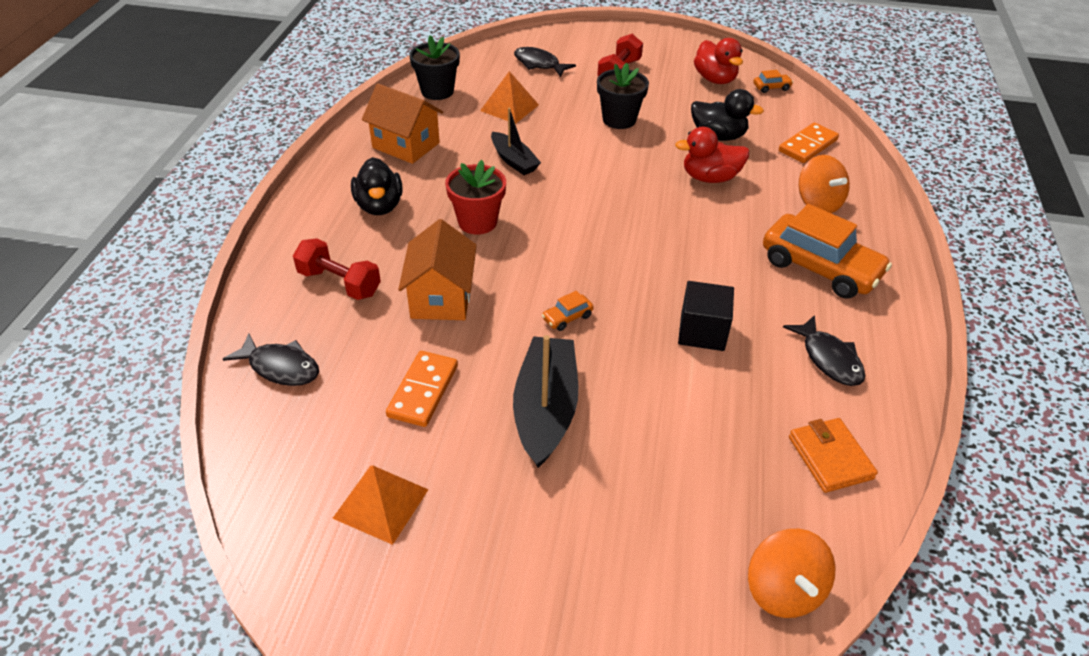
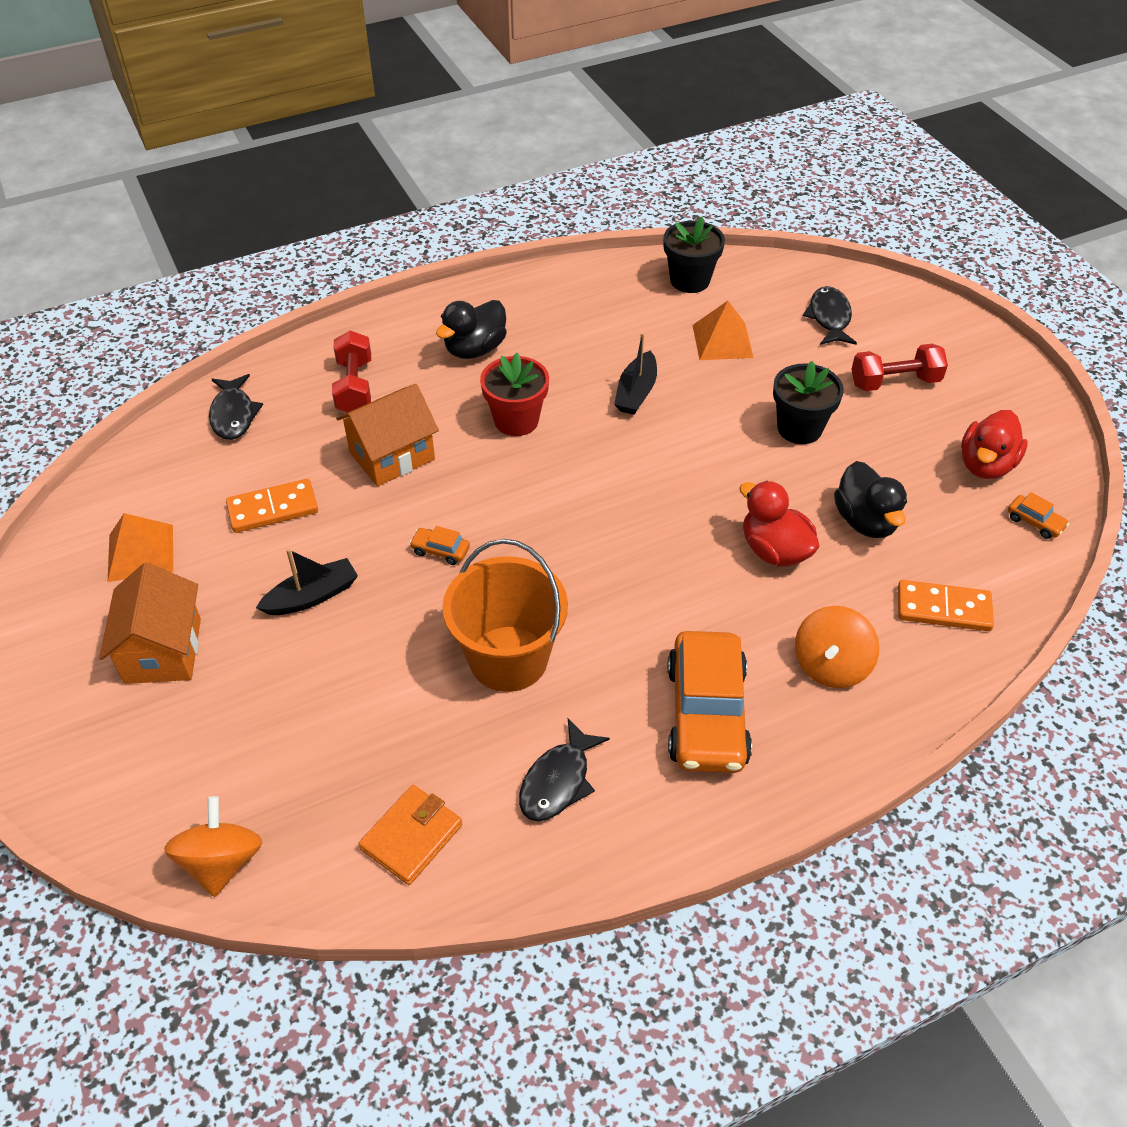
camera: 55 degrees right, 5 degrees up
orange house [362,84,443,164] -> orange house moved to [99,562,201,684]
black boat [513,335,578,468] -> black boat [256,549,358,615], size x0.62
black cube [678,281,734,351] -> orange bucket [443,539,568,692]
orange spinning top [748,529,836,618] -> orange spinning top turned 135 degrees clockwise [164,796,262,897]

